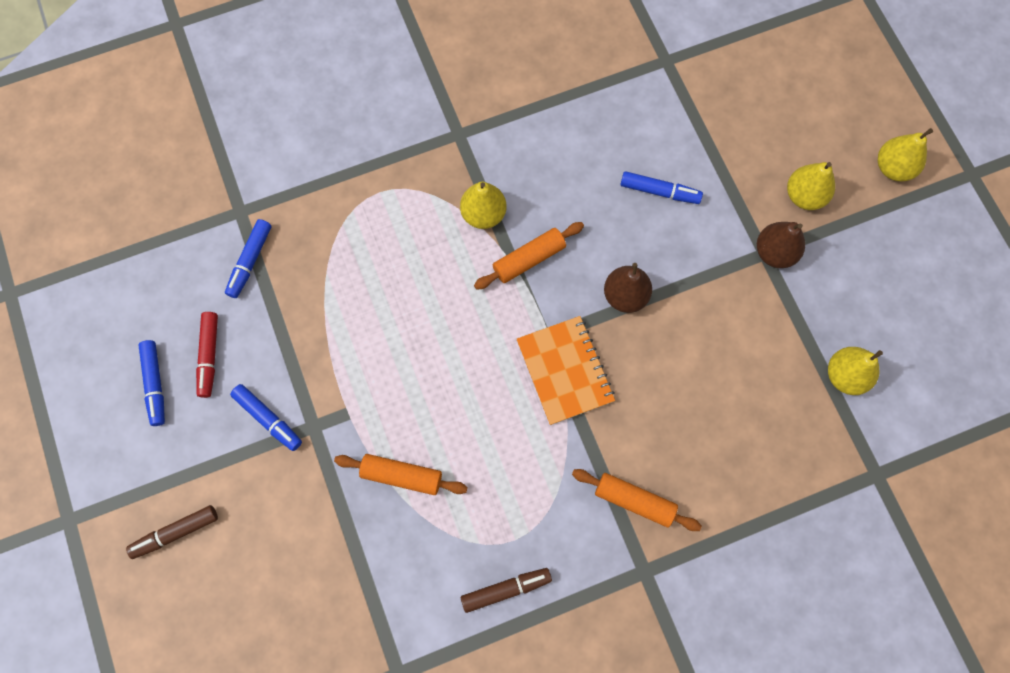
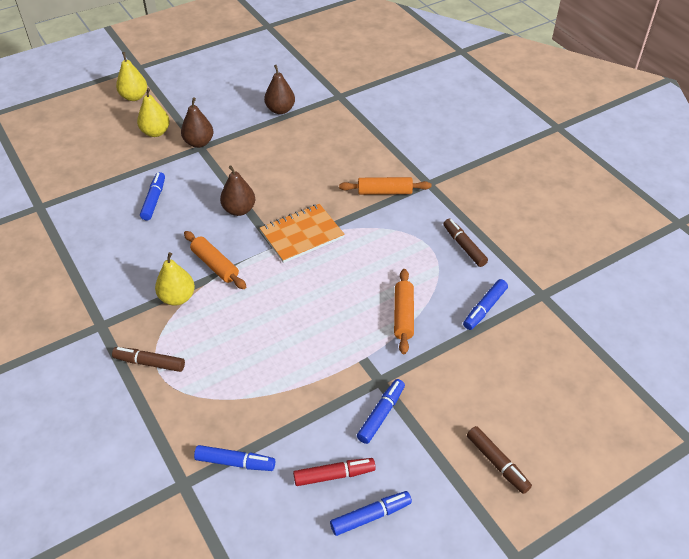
camera: 100 degrees left, 25 degrees down
orange rolling pin [572,469,702,531] -> orange rolling pin turned 75 degrees clockwise [339,177,431,195]
yellow pear [828,347,883,395] -> brown pear [264,65,295,114]
none -> brown marker [112,347,185,372]
none -> blue marker [463,279,508,330]

